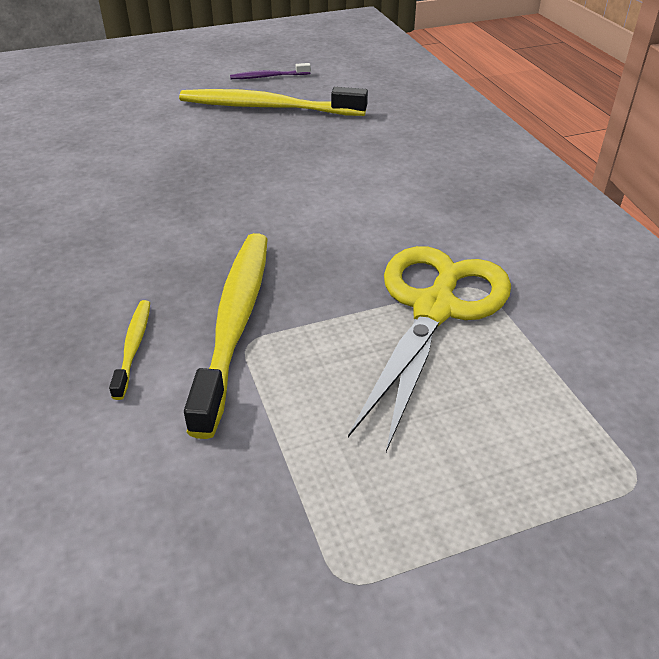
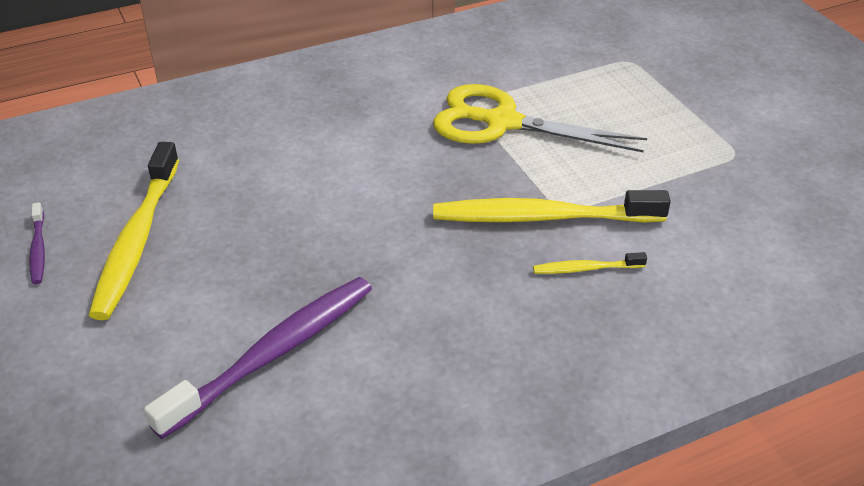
camera: 95 degrees left, 0 degrees up
none -> purple toothbrush [144,277,372,439]

